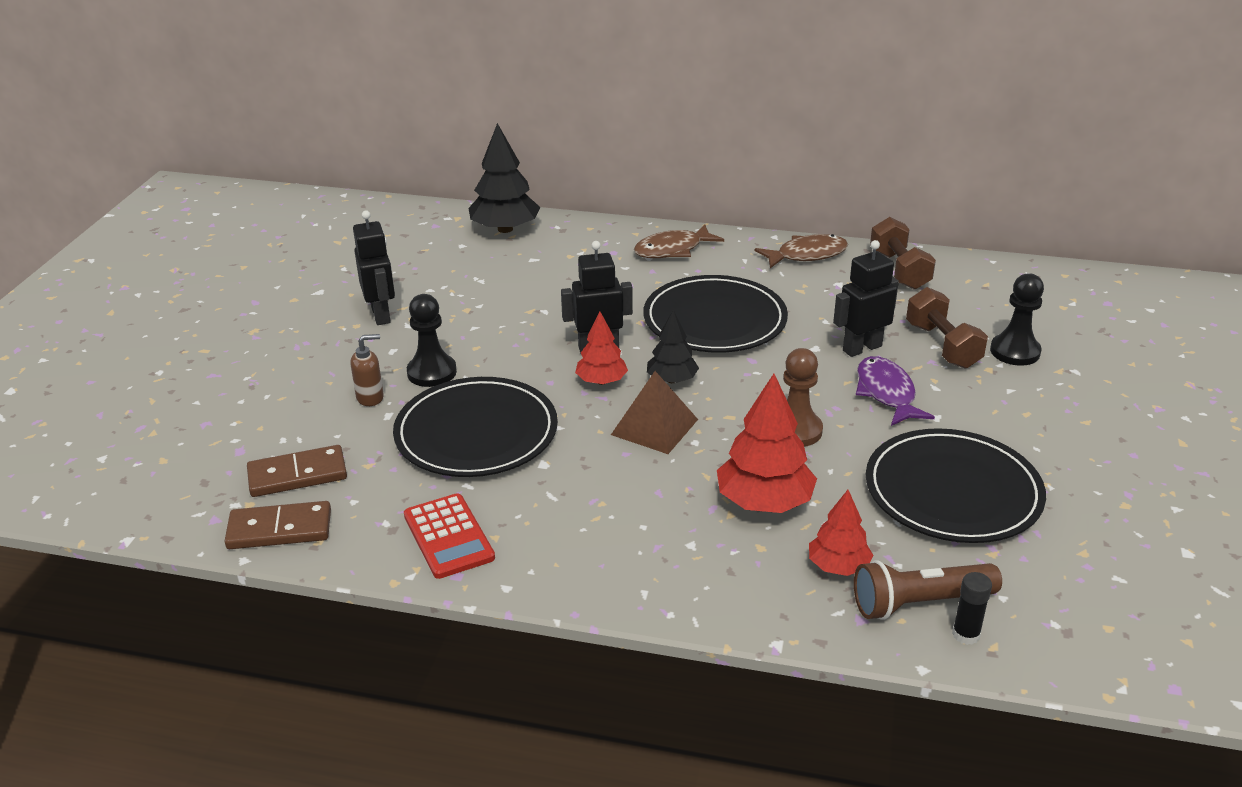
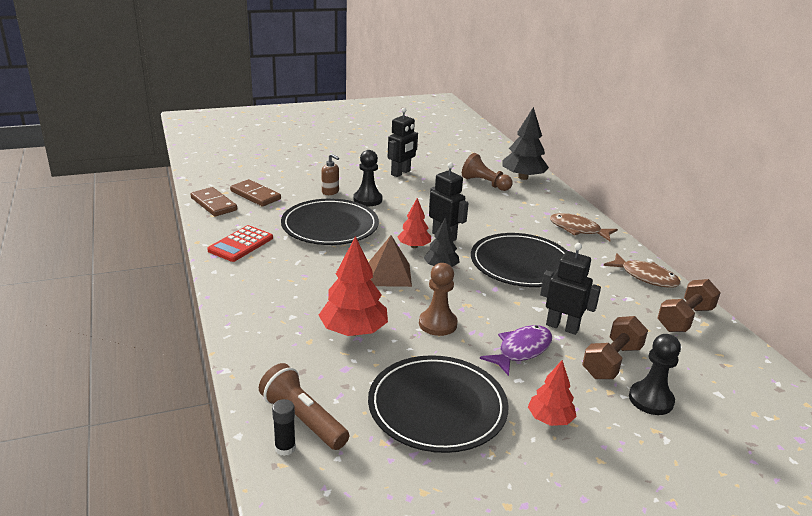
camera: 55 degrees right, 5 degrees down
red tree [809,490,873,576] -> red tree moved to [528,360,577,426]
none -> brown pawn [462,153,512,191]

